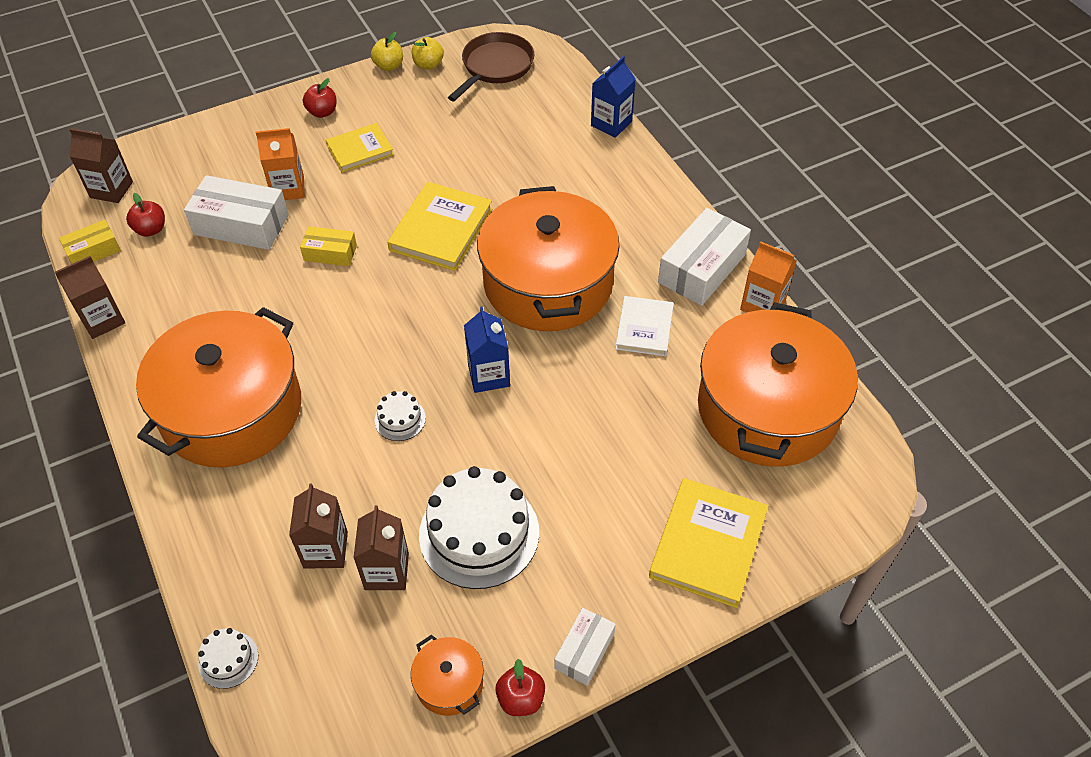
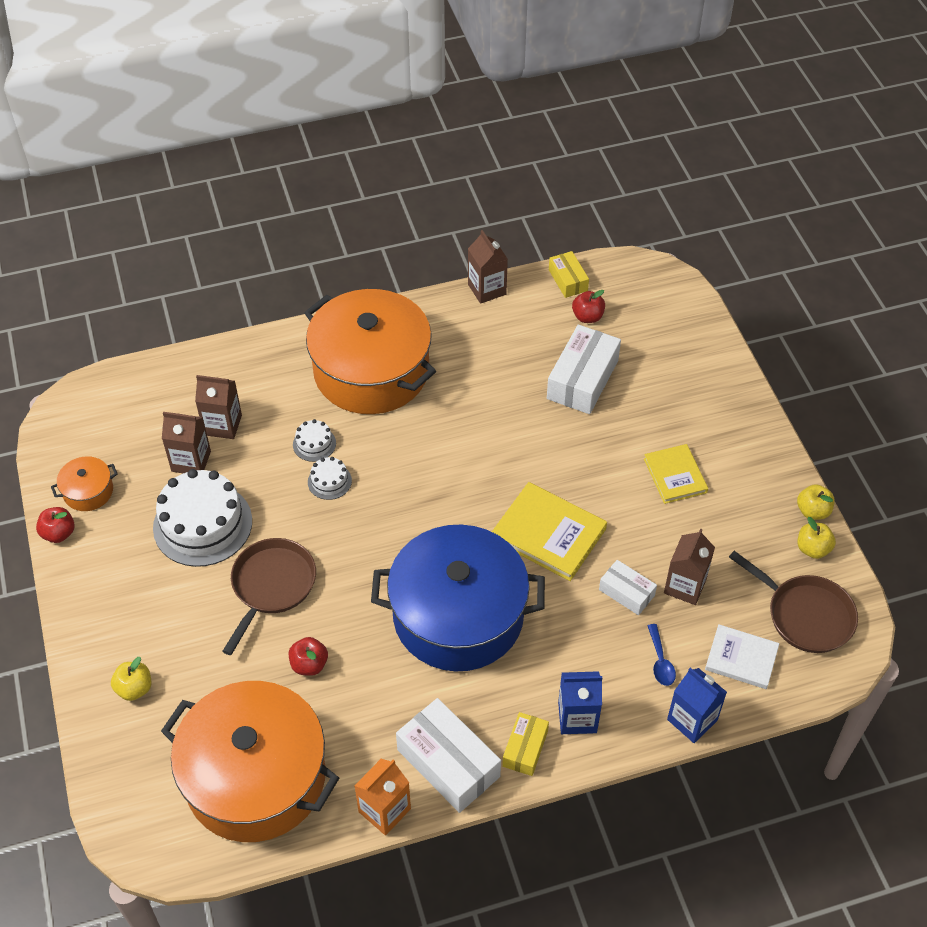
camera: 100 degrees right, 0 degrees up
brown carton [69,128,133,203] -> brown carton moved to [664,528,715,605]
white cake [198,628,258,689] -> white cake moved to [293,419,336,462]
orange carton [256,128,305,200] -> none
yellow box [300,226,357,266] -> yellow box moved to [502,712,549,776]
red apple [303,78,336,118] -> red apple moved to [289,637,328,676]
blue carton [464,306,510,393] -> blue carton moved to [558,671,602,734]
orange pot [477,186,620,331] -> blue pot [371,525,545,672]
white box [554,608,616,686] -> white box moved to [599,560,657,615]
white book [616,296,674,356] -> white book moved to [705,624,779,689]
yellow book [649,478,768,608] -> yellow apple [111,657,151,701]
none -> brown pan [222,538,316,655]
none -> blue spoon [647,624,676,686]

